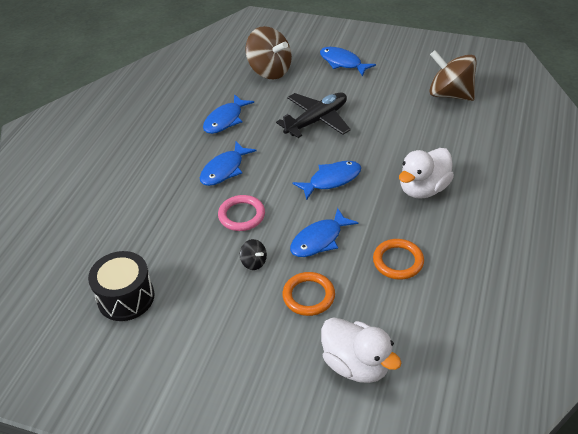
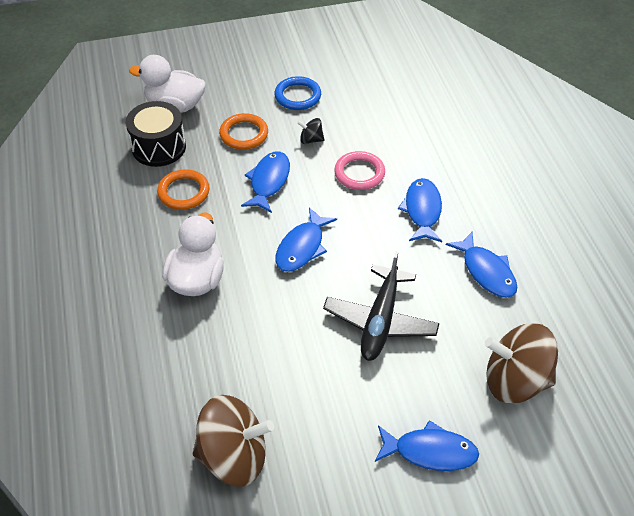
camera: 145 degrees right, 5 degrees up
black drum [88,251,154,321] -> black drum moved to [126,101,186,167]
blue fish [203,94,254,134] -> blue fish turned 150 degrees clockwise [446,231,517,298]
none -> blue ring [274,76,321,110]

